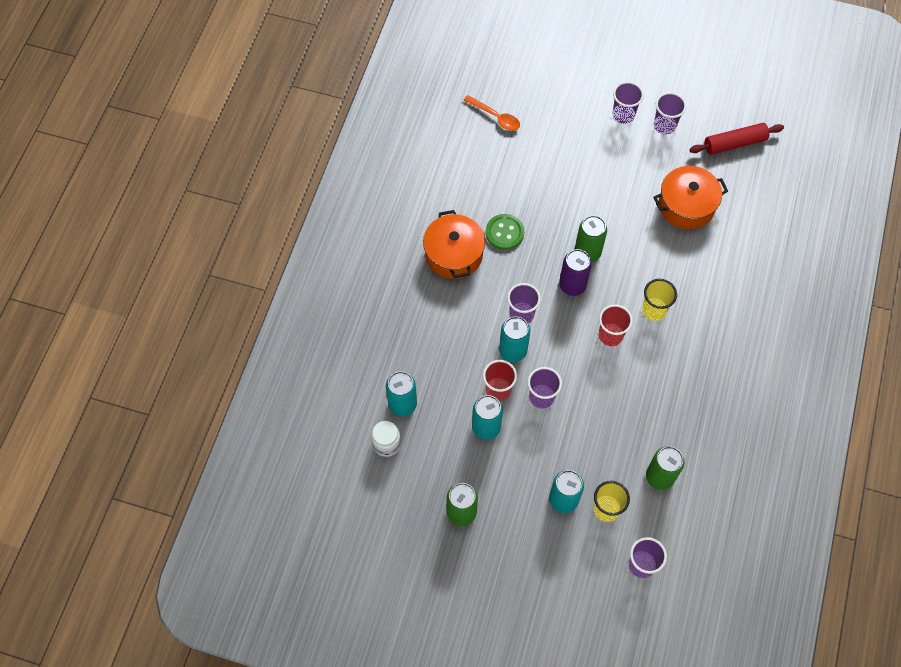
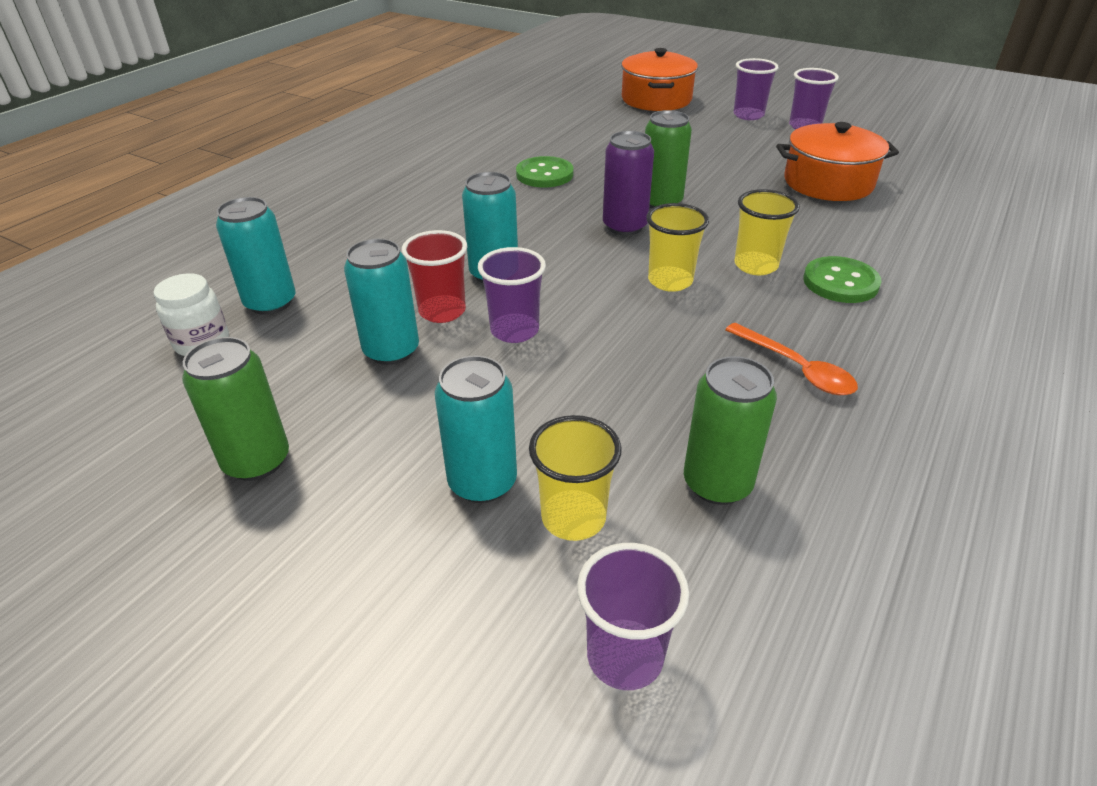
camera: 15 degrees right, 25 degrees down
orange pot [423,210,485,279] -> orange pot moved to [621,48,698,111]
orange spoon [464,95,520,131] -> orange spoon moved to [725,323,858,395]
purple cup [507,283,541,323] -> none
red cup [599,304,633,346] -> yellow cup [646,203,709,292]
red rolling pin [690,123,784,155] -> none
none -> green button [803,256,882,303]

